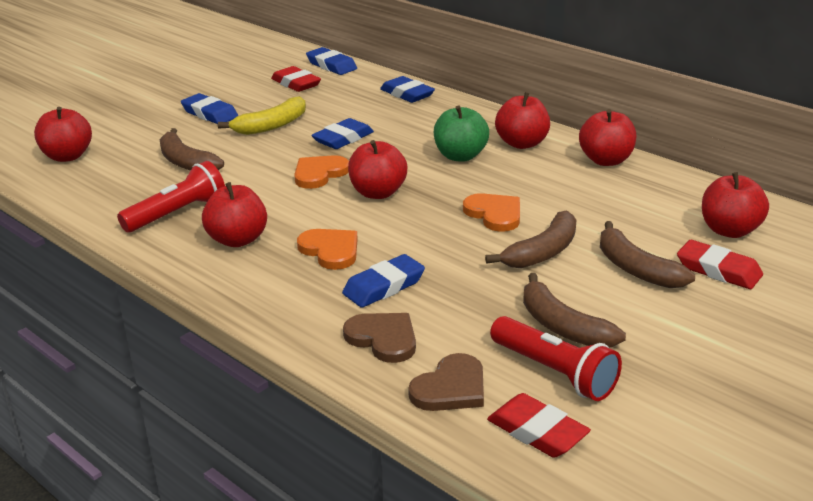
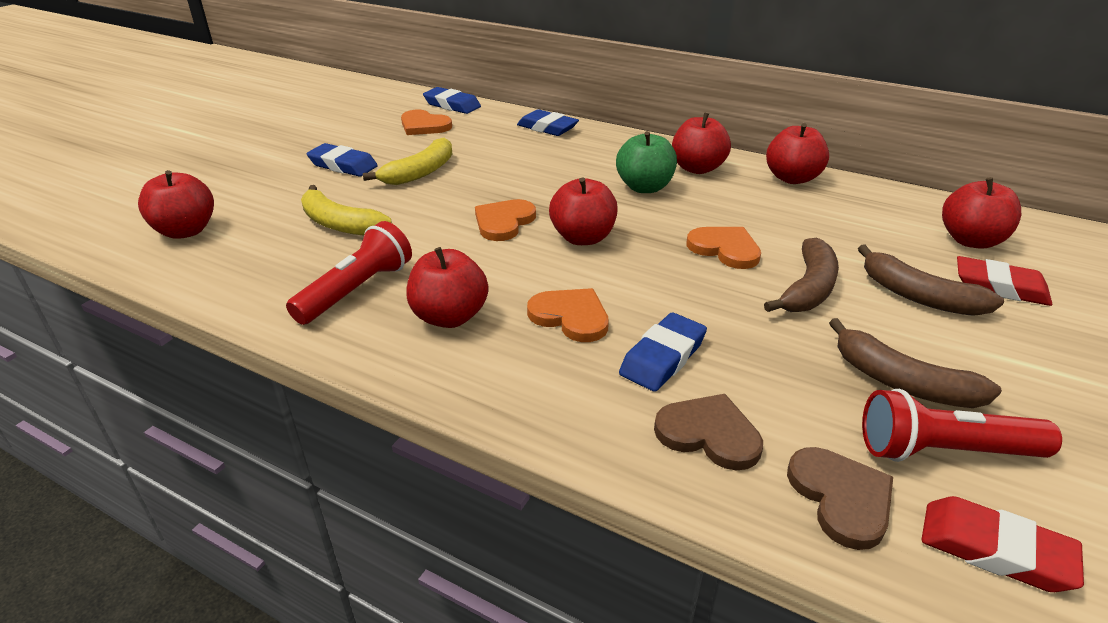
camera: 15 degrees left, 5 degrees up
brown banana [159,128,224,171] -> yellow banana [301,185,392,235]
red eraser [271,66,321,92] -> orange heart [401,110,452,135]
blue eraser [311,118,374,149] -> none
brown heart [408,353,484,411] -> brown heart turned 45 degrees counterclockwise [787,447,893,550]
red flashlight [490,316,622,401] -> red flashlight turned 150 degrees clockwise [862,389,1062,462]

